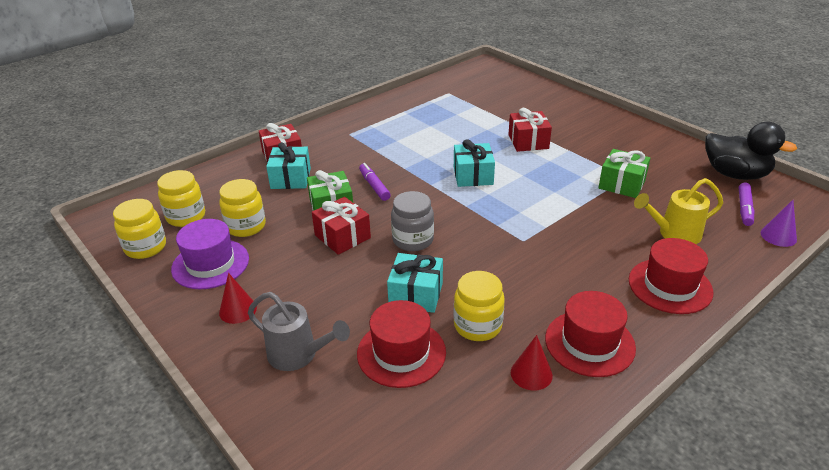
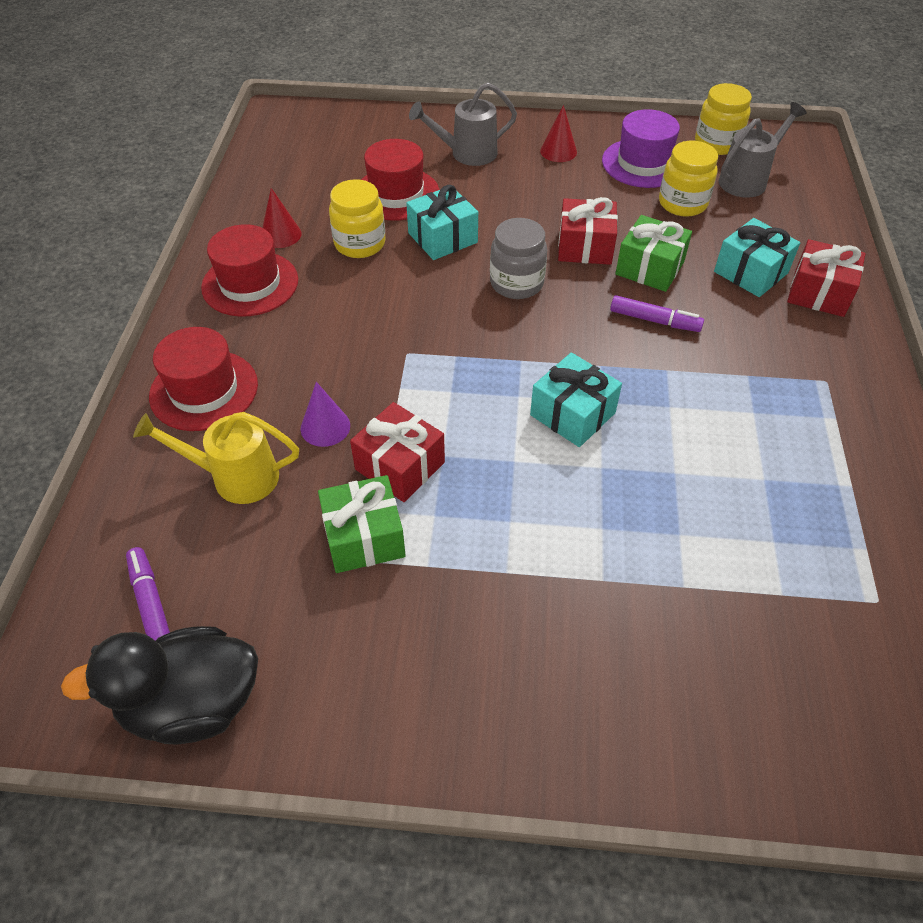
camera: 135 degrees right, 15 degrees up
yellow jar [157,170,205,227] -> grey watering can [719,102,807,198]
red gift [508,108,552,152] -> red gift moved to [350,402,445,502]
yellow watering can [634,178,723,244] -> yellow watering can turned 120 degrees counterclockwise [133,412,299,504]
purple cone [761,200,797,247] -> purple cone moved to [301,382,350,447]

